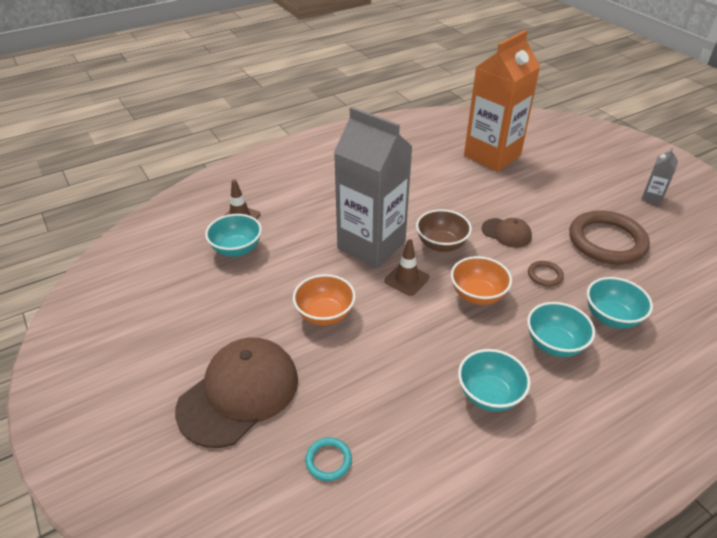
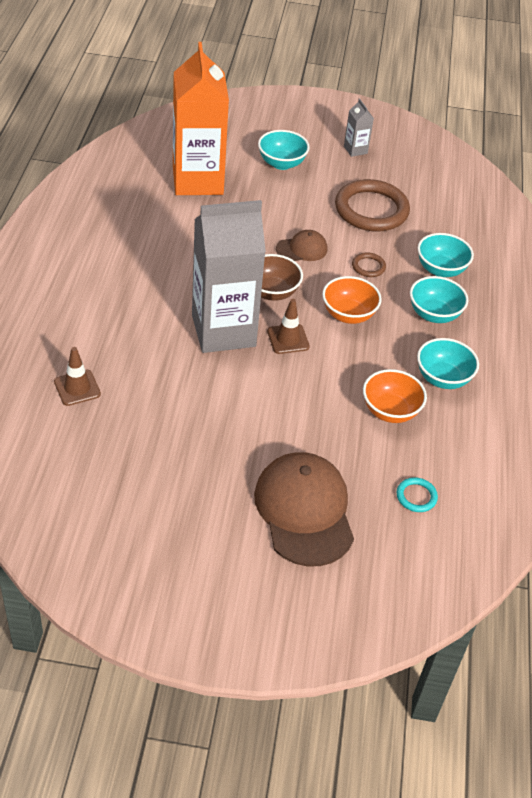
camera: 55 degrees left, 5 degrees up
turquoise bowl [205,214,262,257] -> turquoise bowl moved to [258,130,310,170]
orange bowl [293,274,356,326] -> orange bowl moved to [363,369,427,423]

